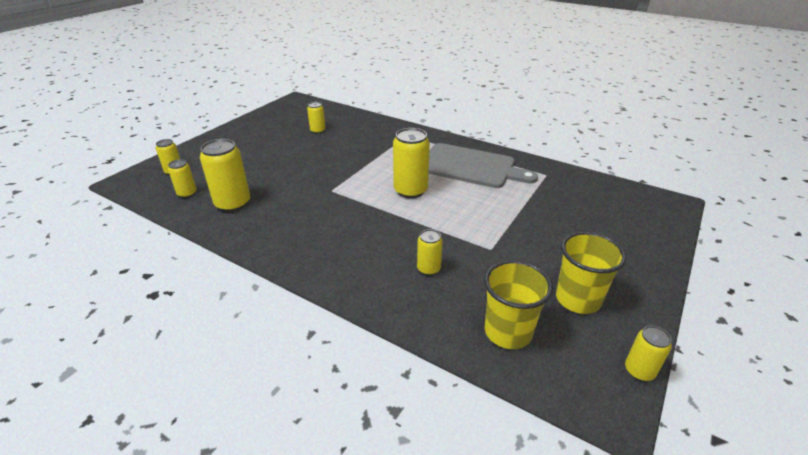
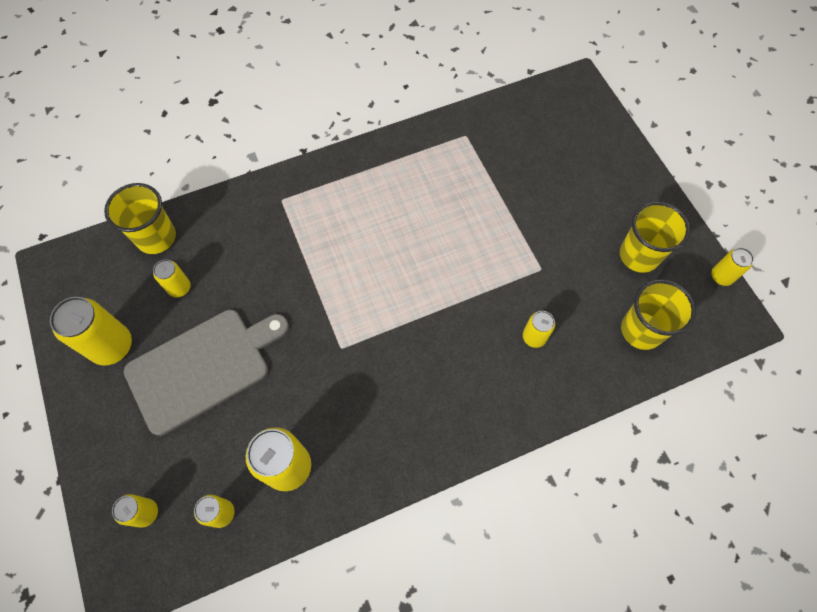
camera: 55 degrees left, 30 degrees up
yellow can [393,128,430,198] -> yellow can moved to [50,297,132,366]
grey cutting board [429,143,538,188] -> grey cutting board moved to [123,310,289,436]
none -> yellow cup [104,183,176,254]

